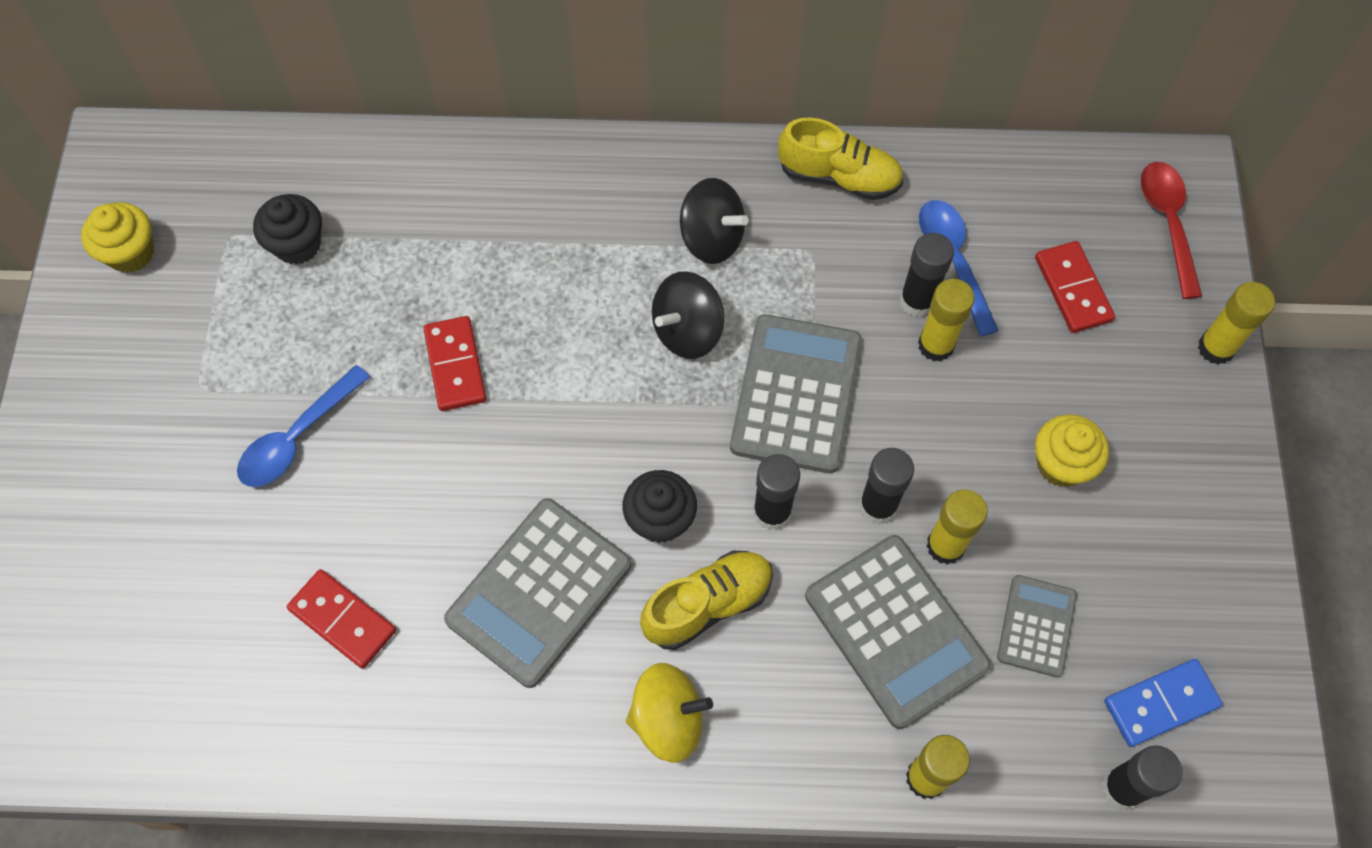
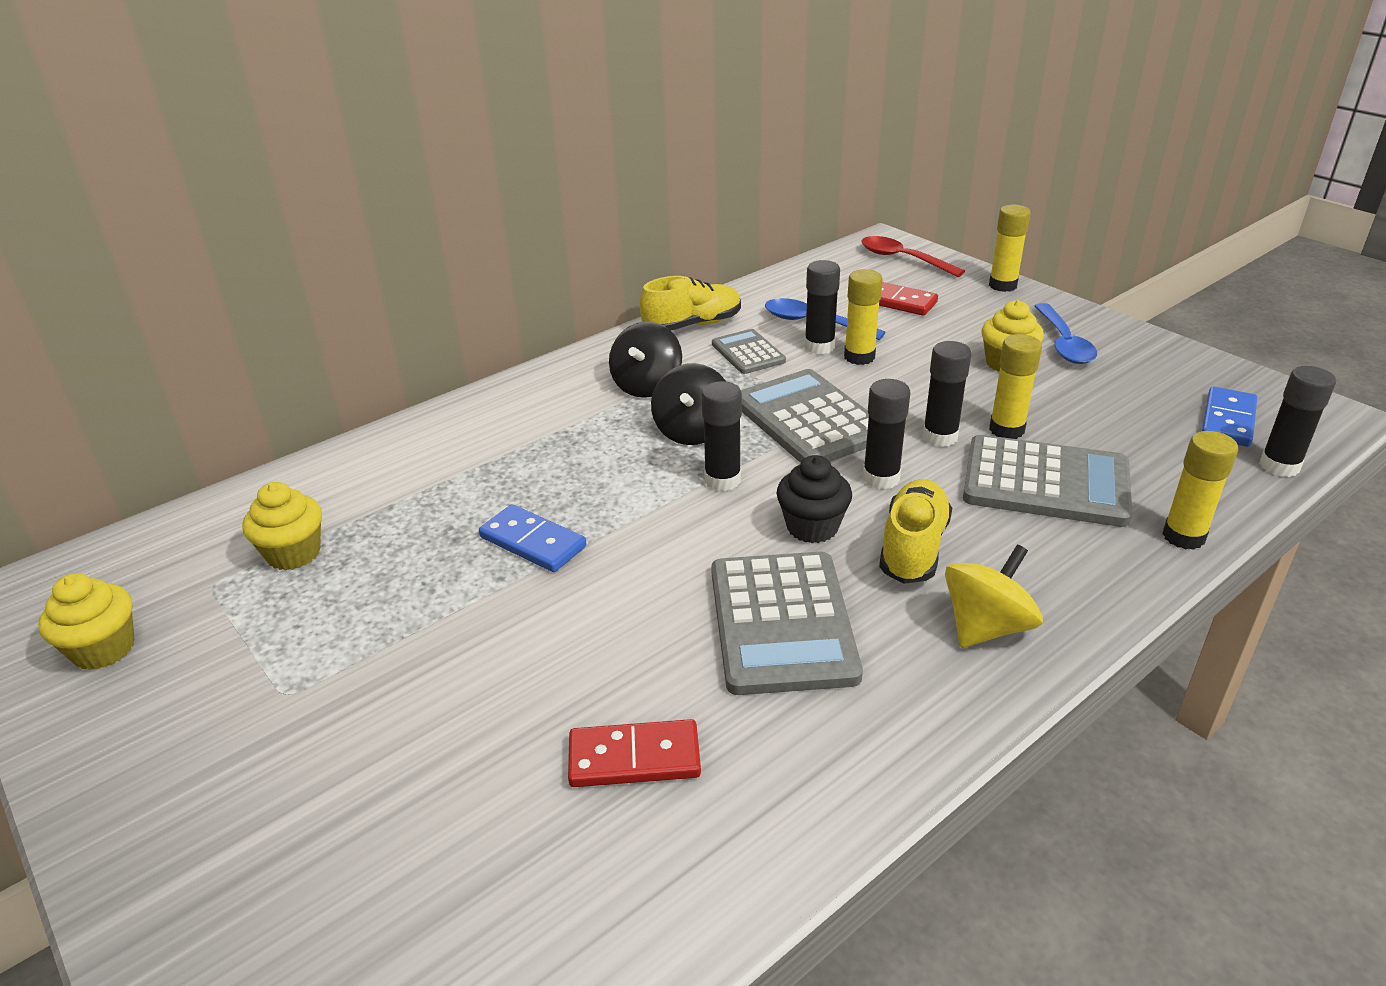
camera: 40 degrees left, 30 degrees down
blue spoon [237,365,370,487] -> blue spoon moved to [1034,303,1097,364]
black cupcake [253,194,322,265] -> yellow cupcake [242,482,322,570]
red domino [423,316,486,411] -> blue domino [479,504,586,572]
black spinning top [680,178,748,264] -> black spinning top turned 120 degrees clockwise [609,322,682,398]
grey calculator [997,575,1077,678] -> grey calculator moved to [712,329,786,374]
none -> black glue stick [702,381,742,491]

